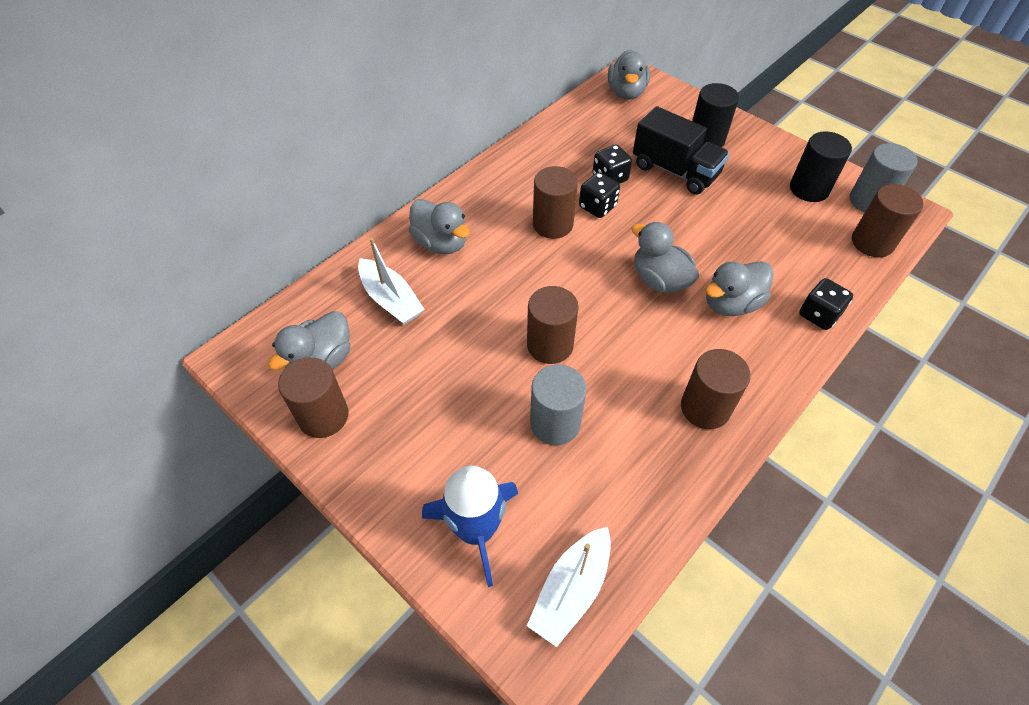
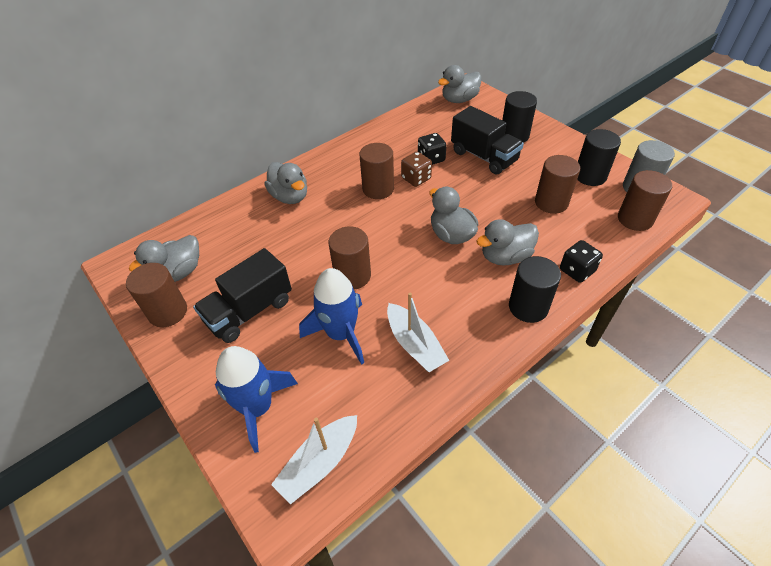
camera: 10 degrees right, 5 degrees down
white boat [358,238,425,325] -> white boat moved to [387,293,449,372]
grey cylinder [530,364,587,445] -> blue rocket [299,268,364,365]
black dice [579,172,620,218] -> brown dice [401,152,432,187]
grey duck [608,50,650,100] -> grey duck turned 45 degrees clockwise [438,65,482,103]
brown cylinder [681,349,751,429] -> brown cylinder moved to [535,155,580,214]
none -> black truck [193,248,292,343]
none -> black cylinder [509,256,561,323]

